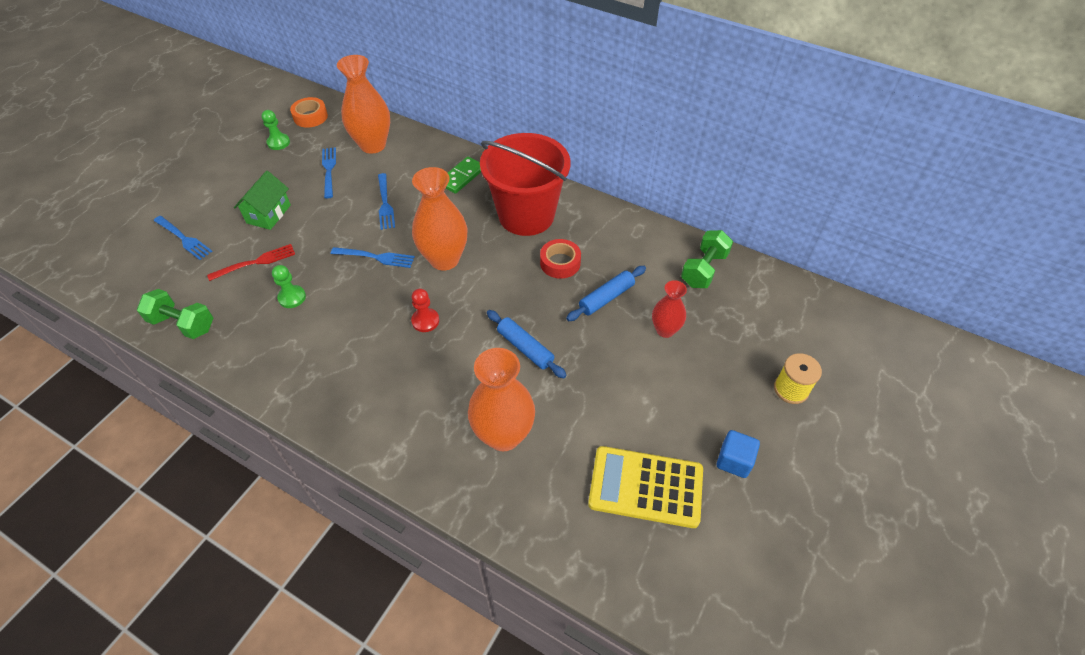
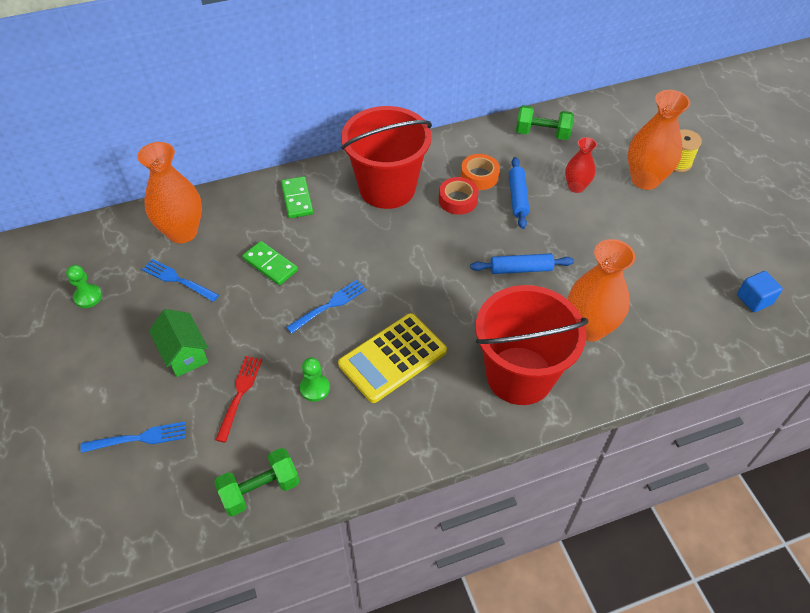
camera: 50 degrees left, 0 degrees up
orange tape [290,97,328,128] -> orange tape moved to [461,154,500,190]
blue fork [378,173,395,230] -> green domino [242,241,298,285]
red pawn [411,289,439,332] -> none
orange vase [412,167,468,271] -> orange vase moved to [628,90,690,190]
yellow calculator [588,446,703,528] -> yellow calculator moved to [338,313,447,403]
green dumbbell [681,230,733,288] -> green dumbbell turned 60 degrees counterclockwise [516,105,574,140]
blue cube [717,430,760,478] -> blue cube moved to [737,271,783,312]
none -> red bucket [476,285,589,405]

